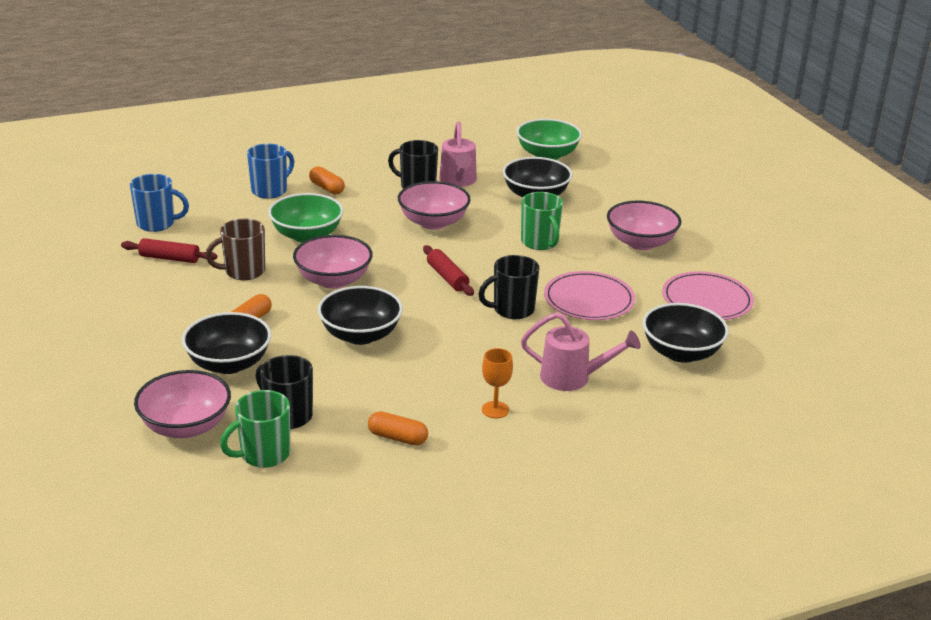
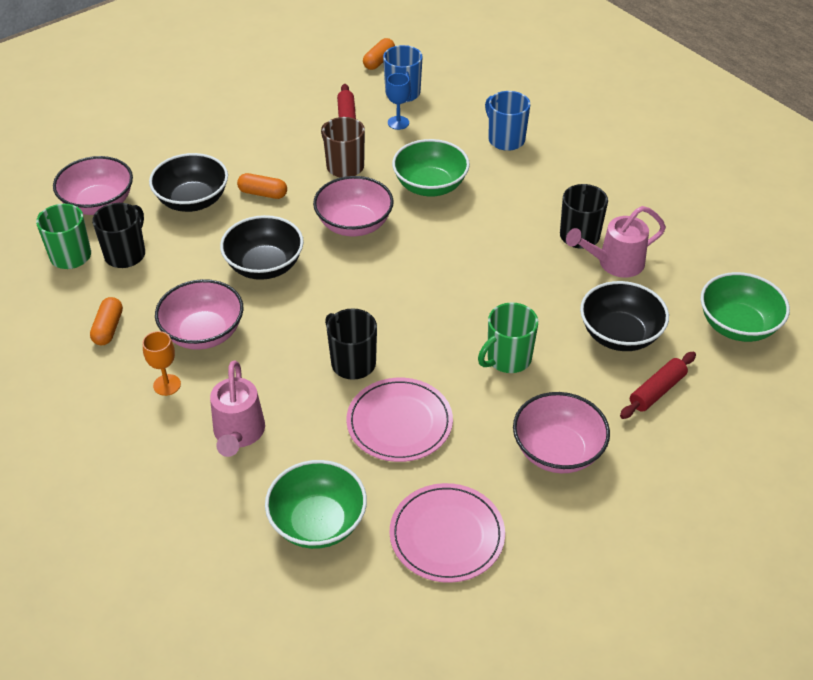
camera: 75 degrees right, 15 degrees up
blue mug [247,144,294,199] -> blue mug turned 150 degrees counterclockwise [485,91,530,151]
orange capsule [309,166,345,195] -> orange capsule moved to [363,38,395,70]
pink bowl [398,181,471,230] -> pink bowl moved to [155,279,244,350]
red rolling pin [423,245,474,296] -> red rolling pin moved to [620,352,696,419]
black bowl [642,303,729,363] -> green bowl [265,460,367,549]
none -> blue goblet [386,73,410,130]

